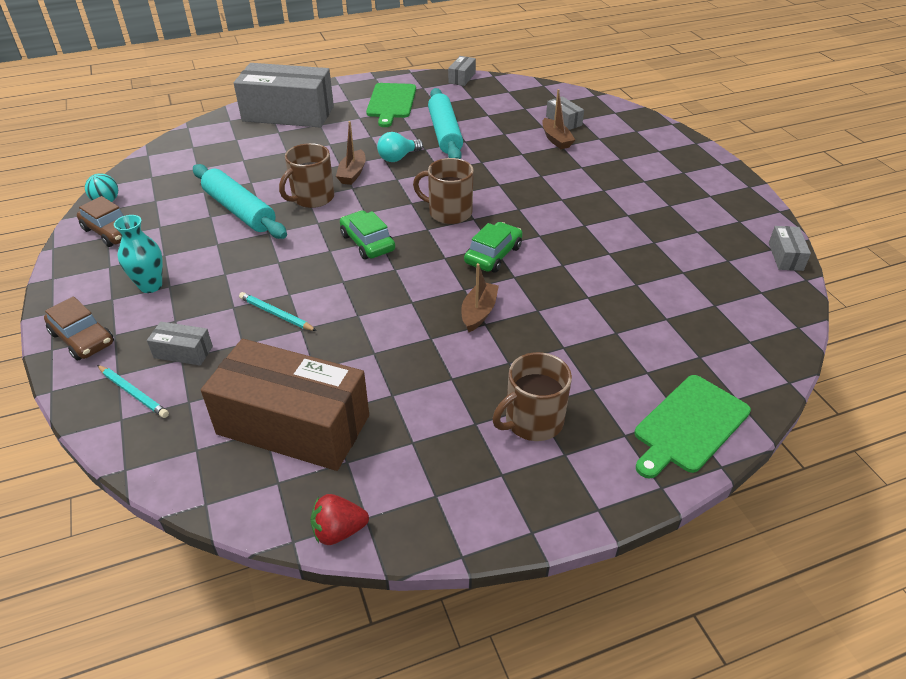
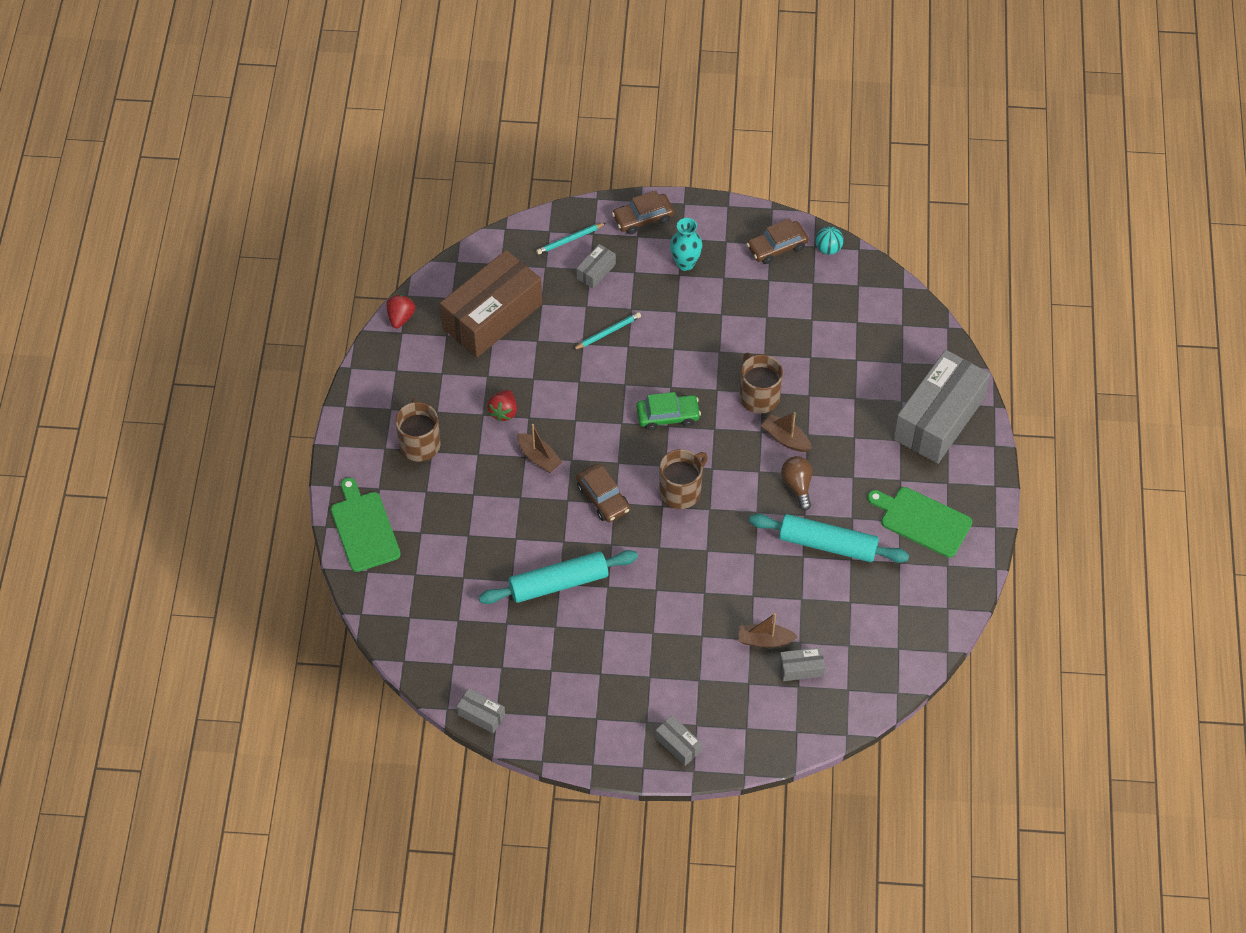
camera: 115 degrees right, 15 degrees up
turquoise rolling pin [193,164,287,239] -> turquoise rolling pin moved to [479,550,638,604]
turquoise light bulb [377,132,423,162] -> brown light bulb [781,456,812,510]
grey box [448,56,476,86] -> grey box moved to [655,715,702,766]
green car [464,222,523,272] -> brown car [576,464,630,522]
none -> red strawberry [487,390,517,422]

